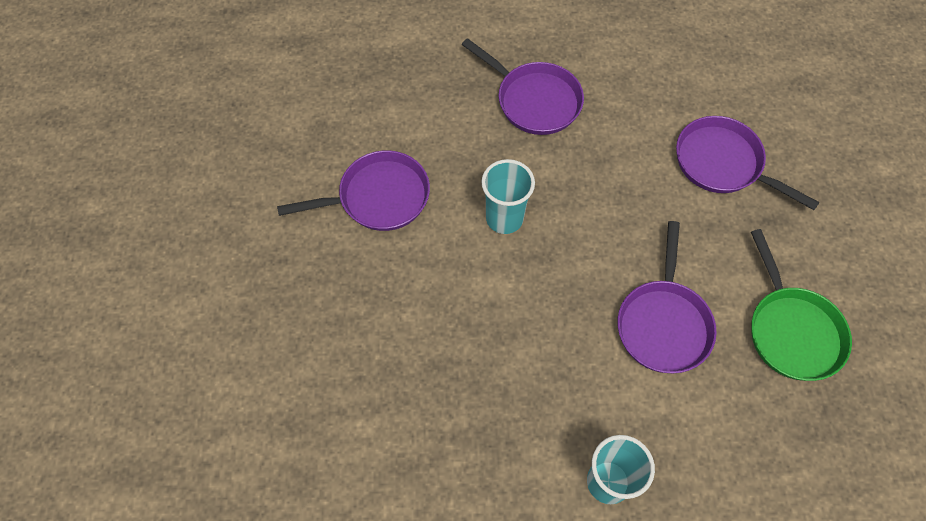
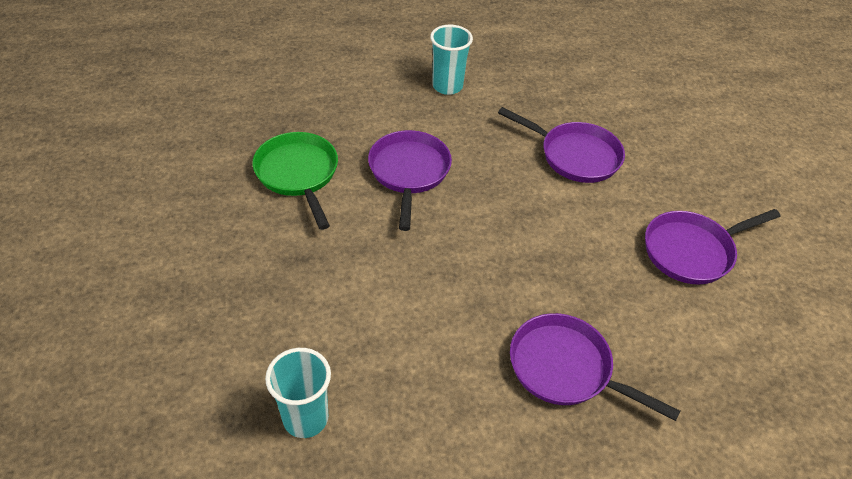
camera: 170 degrees right, 15 degrees down
turquoise cup [481,159,535,234] -> turquoise cup moved to [265,348,331,438]
purple pan [676,116,820,210] -> purple pan moved to [498,107,625,183]

